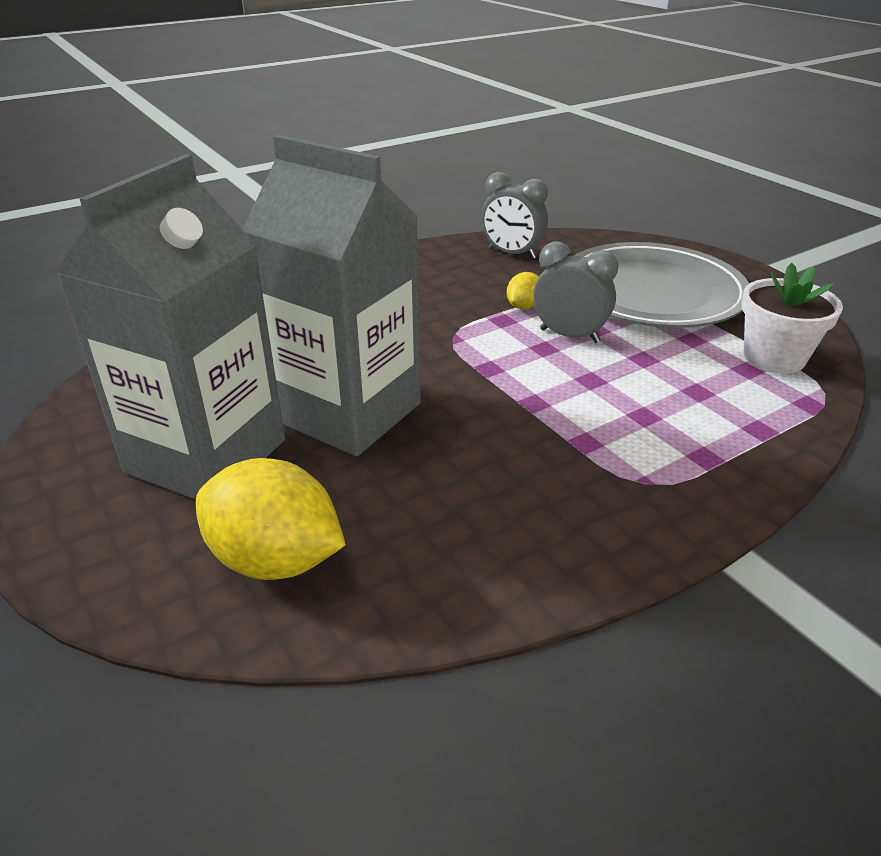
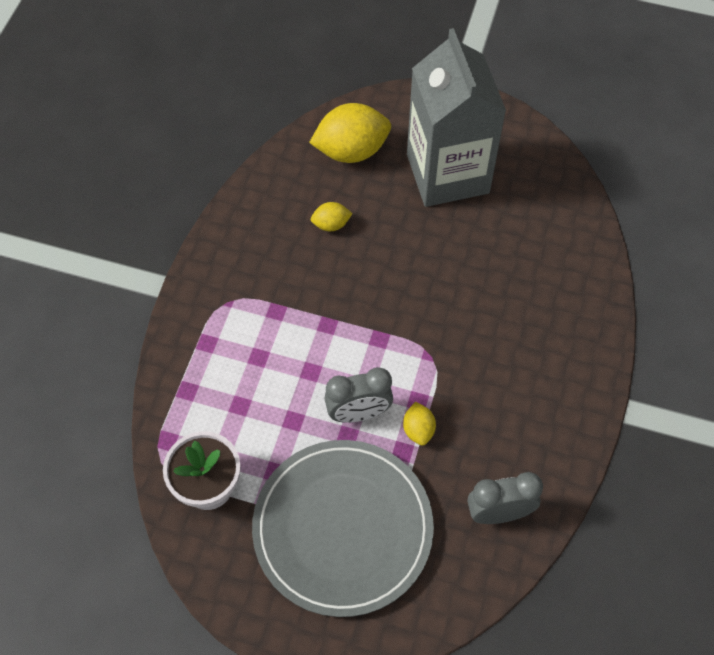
camera: 140 degrees right, 25 degrees up
grey carton [242,135,421,456] -> none
none -> yellow lemon [311,202,353,231]

